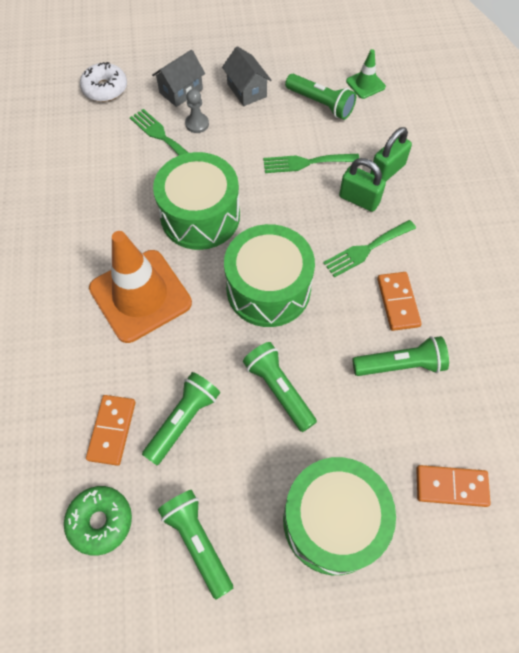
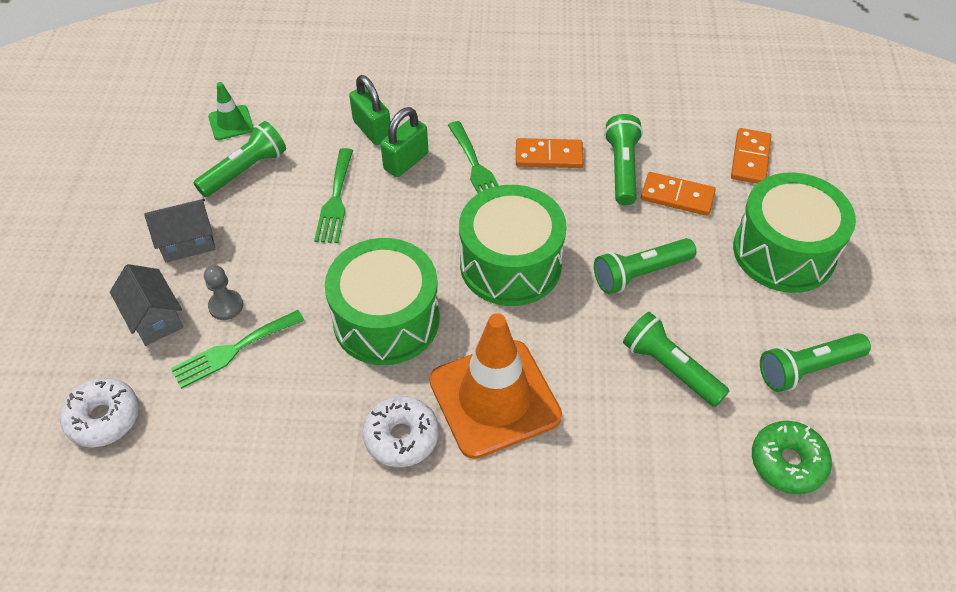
camera: 80 degrees left, 10 degrees down
orange domino [86,395,136,466] -> orange domino moved to [641,172,716,216]
none -> white donut [362,396,439,467]

